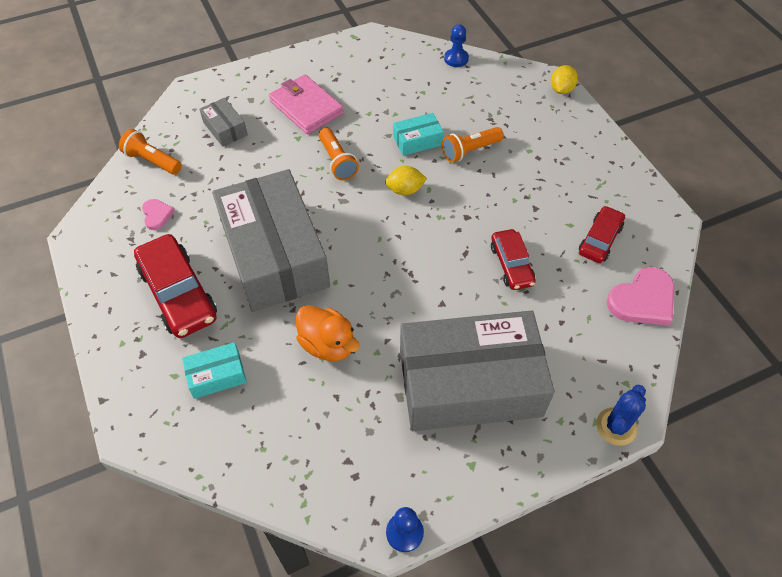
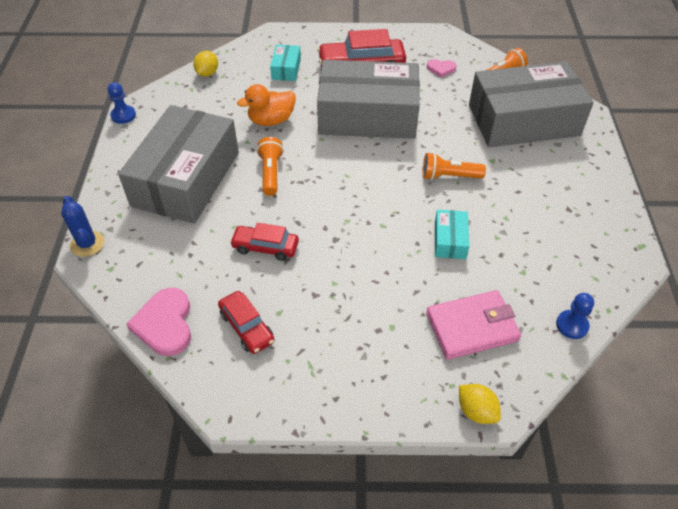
camera: 115 degrees right, 5 degrees down
grey box [199,98,248,147] -> grey box [469,62,594,147], size x2.45
pink wallet [269,75,344,135] -> pink wallet moved to [426,290,521,360]
yellow lemon [385,166,427,195] -> yellow lemon moved to [193,51,218,77]
orange flashlight [442,127,504,162] -> orange flashlight moved to [256,137,284,196]

